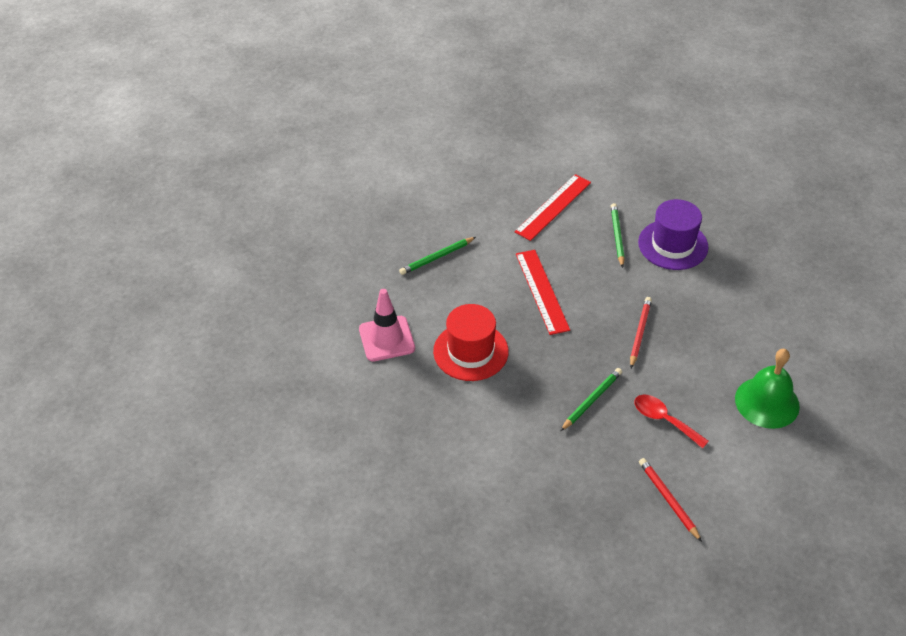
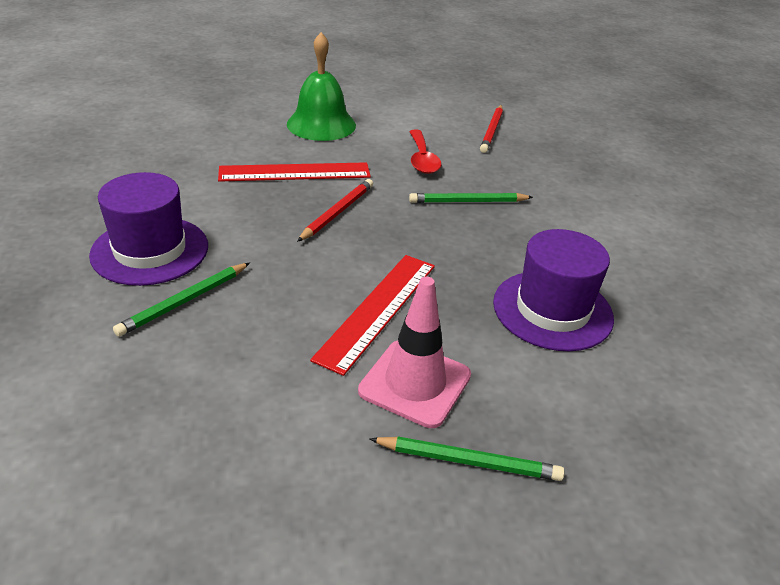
camera: 140 degrees left, 10 degrees down
pink traffic cone [359,289,415,362] -> pink traffic cone moved to [358,277,471,428]
red hat [433,304,509,381] -> purple hat [493,229,614,351]
red ruler [514,174,591,241] -> red ruler moved to [218,162,371,182]
red pencil [630,297,652,368] -> red pencil turned 150 degrees clockwise [297,179,373,242]

